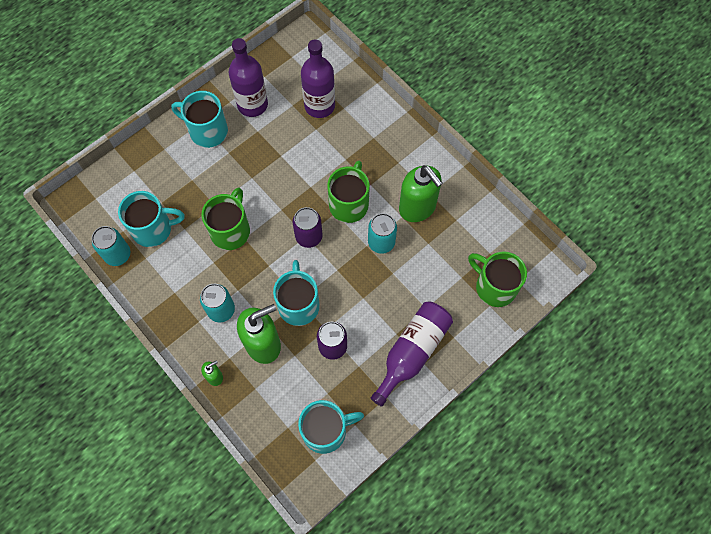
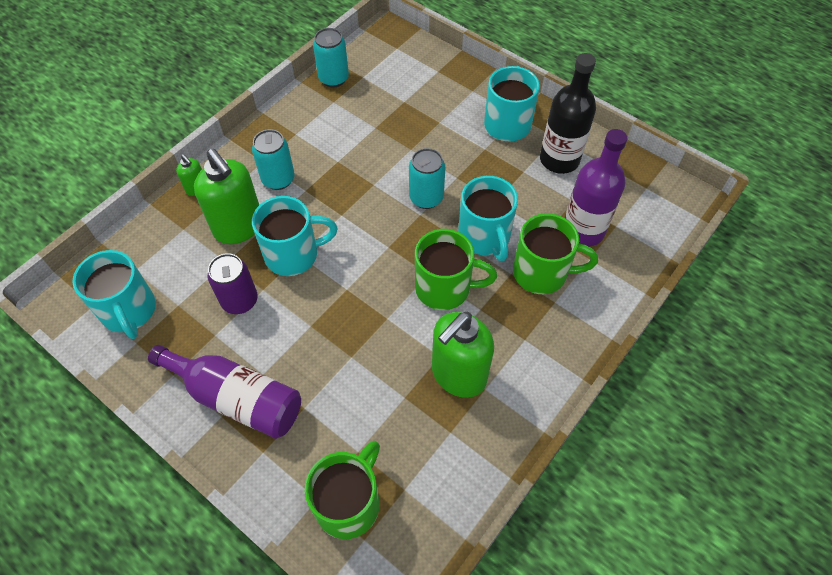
camera: 80 degrees right, 10 degrees down
turquoise mug [118,191,185,247] -> turquoise mug moved to [458,176,518,261]
green mug [202,187,250,250] -> green mug moved to [513,213,598,294]
purple bottle [228,38,268,117] -> black bottle [540,53,596,174]
purple can [292,207,323,248] -> none
turquoise can [368,213,397,254] -> turquoise can moved to [409,148,445,209]

